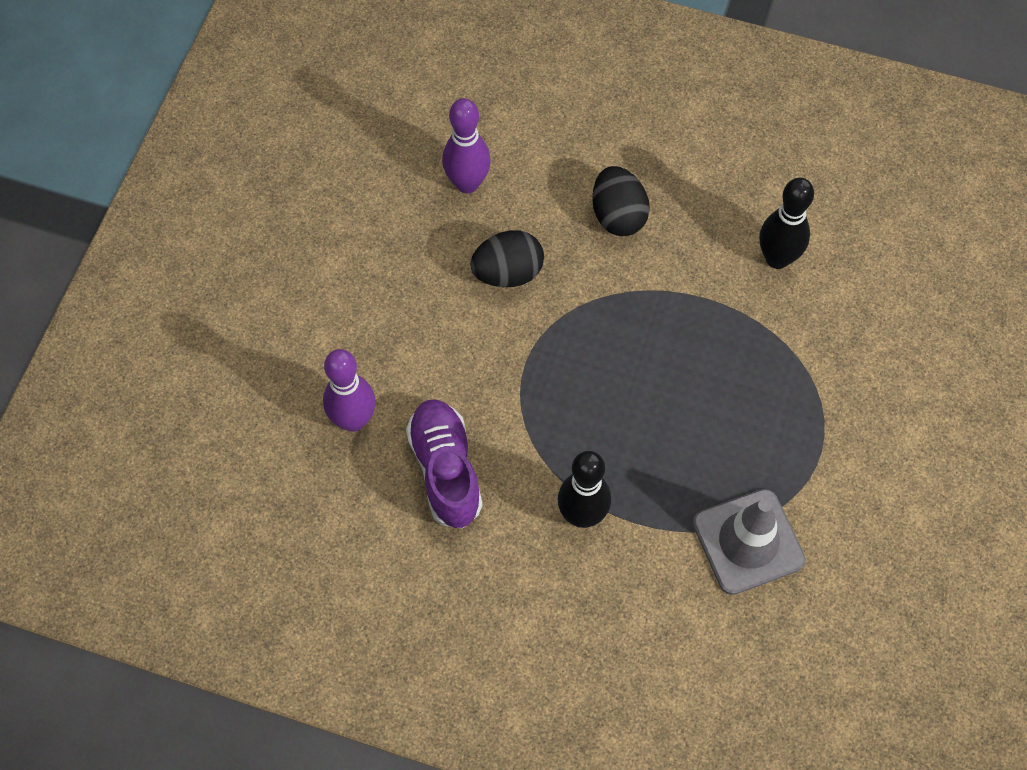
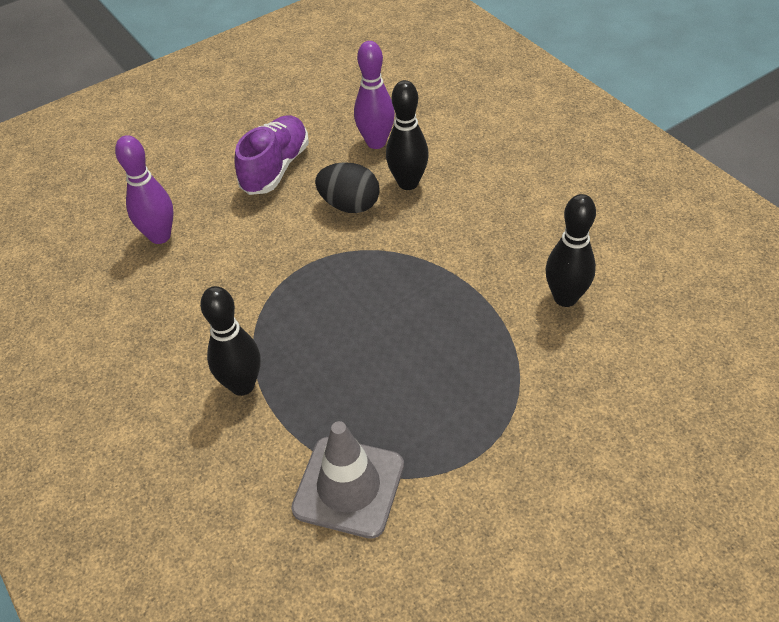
camera: 40 degrees right, 15 degrees down
purple shoe [406,399,482,529] -> purple shoe moved to [234,115,309,195]
black egg [592,166,650,236] -> none
none -> black bowling pin [386,80,429,190]

